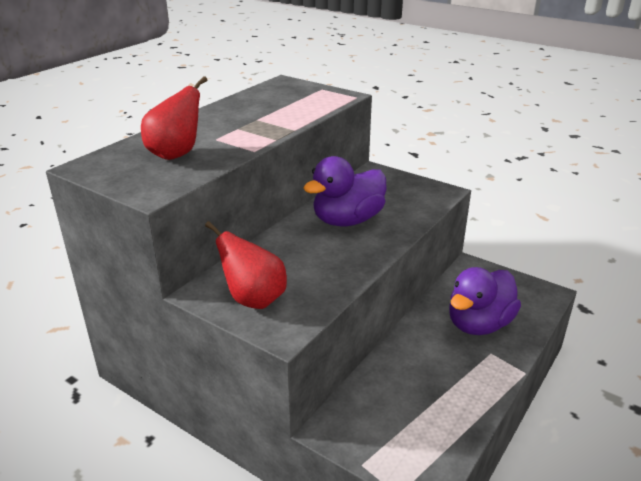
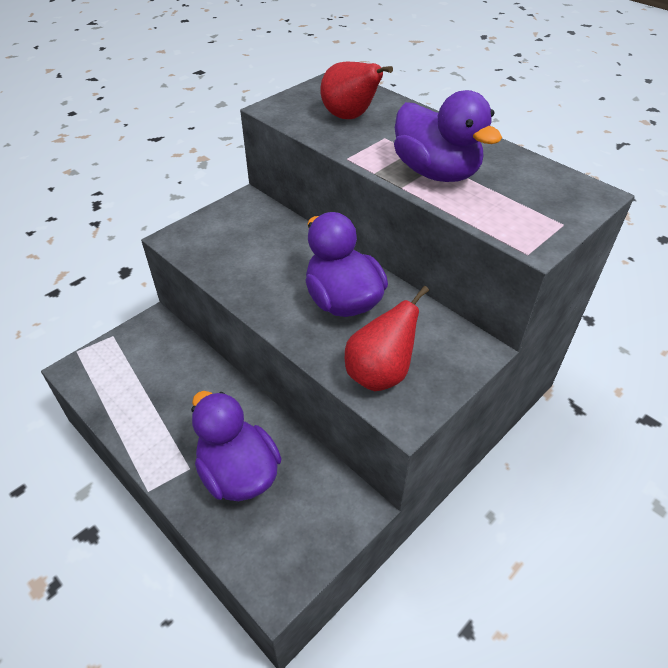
camera: 100 degrees right, 15 degrees up
red pear [205,221,287,309] -> red pear moved to [345,286,429,391]
none -> purple duck [394,90,502,182]

